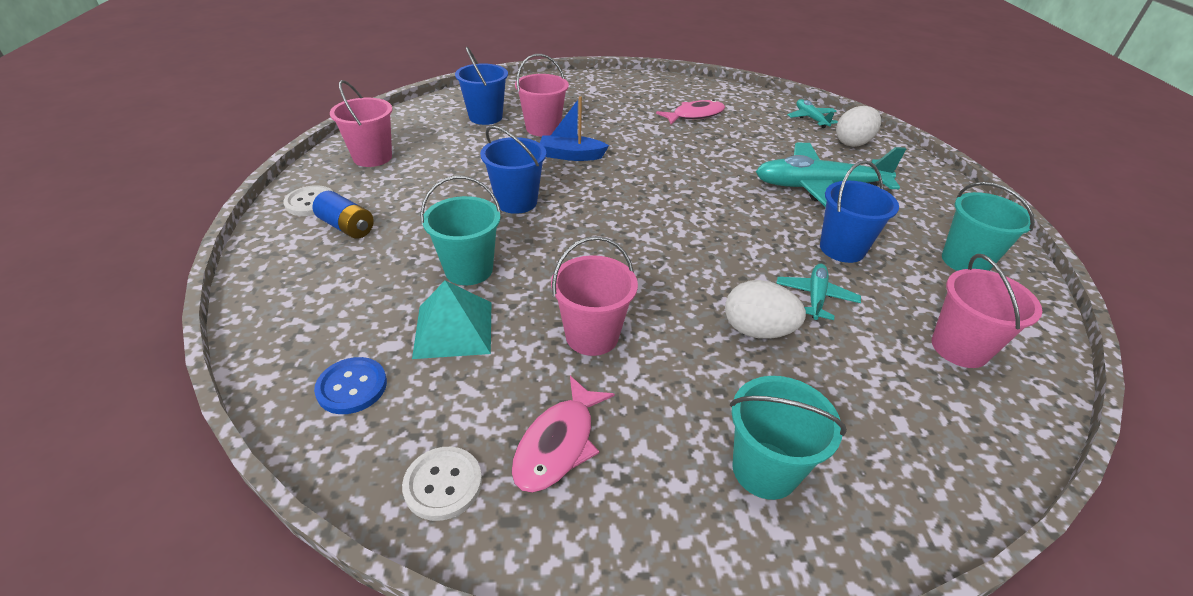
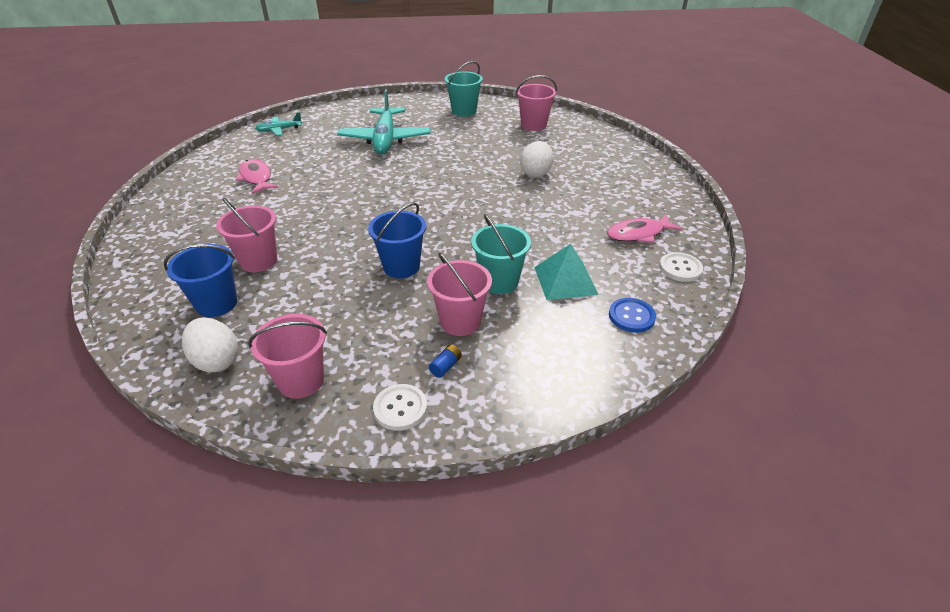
camera: 90 degrees left, 0 degrees up
blue battery [312,191,374,239] -> blue battery [429,344,462,378], size x0.58
pink fish [512,376,615,493] -> pink fish turned 135 degrees clockwise [607,214,682,243]
blue boat [540,96,609,161] -> none
pink bucket [551,236,638,356] -> pink bucket moved to [427,253,492,336]
turquoise bucket [730,376,847,500] -> none
turquoise plane [776,264,861,320] -> none
blue bucket [820,161,899,263] -> none
white egg [836,106,881,147] -> white egg moved to [182,317,238,373]

